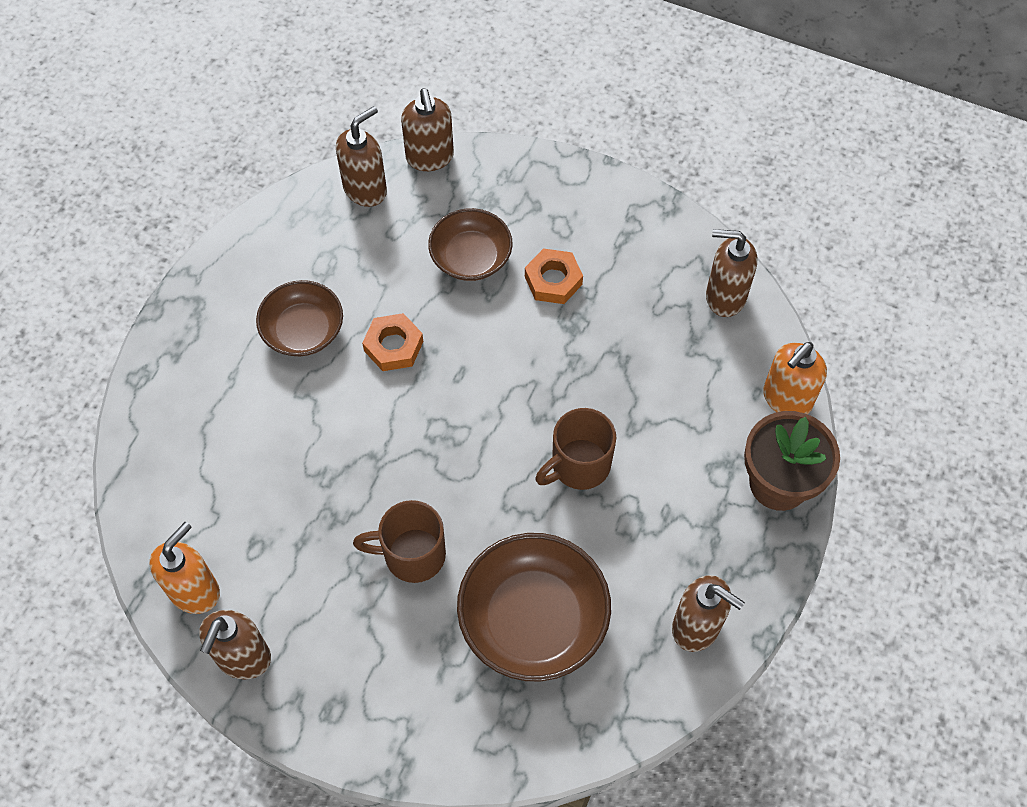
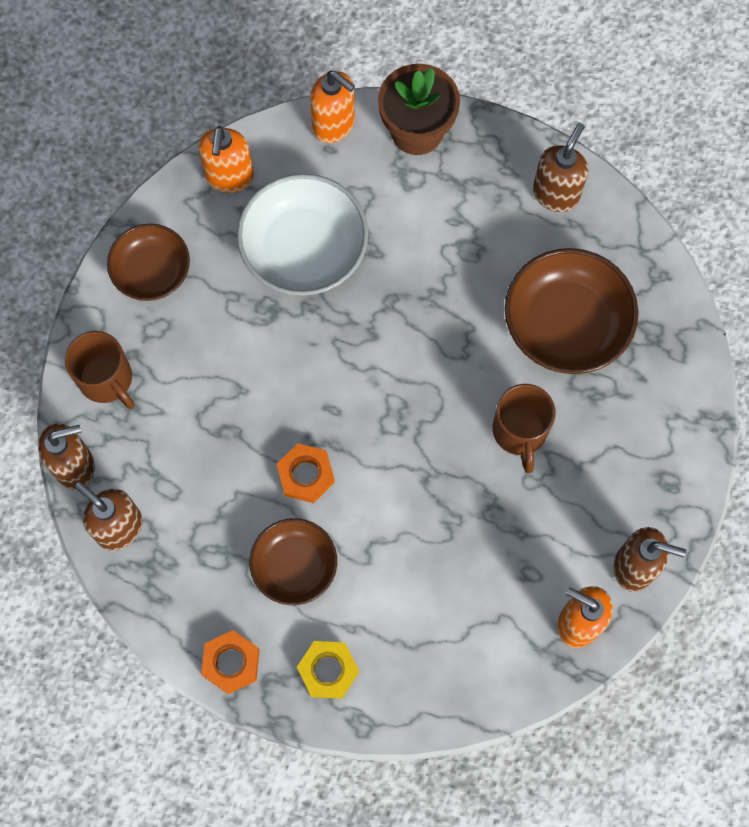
camera: 95 degrees left, 10 degrees up
brown bowl [428,208,513,281] -> brown bowl moved to [107,224,190,301]
orange nut [525,248,583,304] -> orange nut moved to [201,630,259,694]
brown mug [535,408,616,490] -> brown mug moved to [65,331,134,409]
brown soap dispenser [706,229,757,317] -> orange soap dispenser [198,126,254,193]
none -> white bowl [237,174,368,296]
none -> yellow nut [297,641,359,699]

